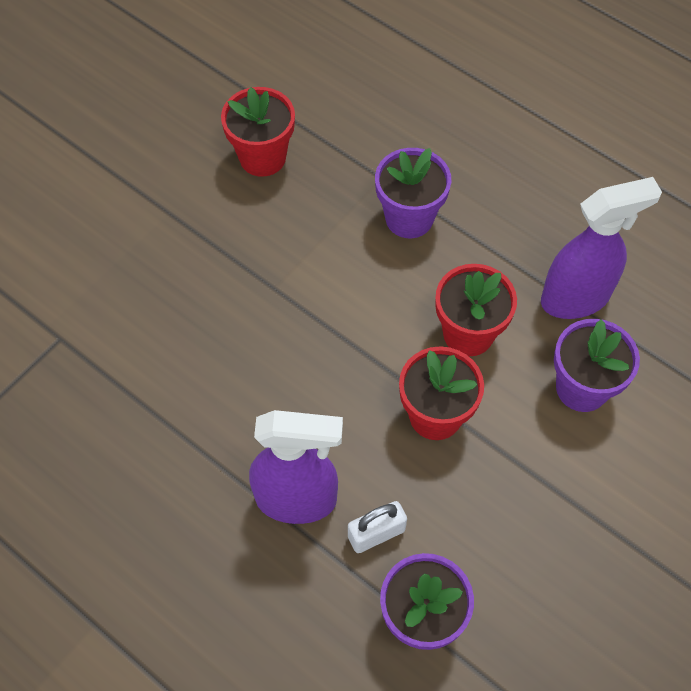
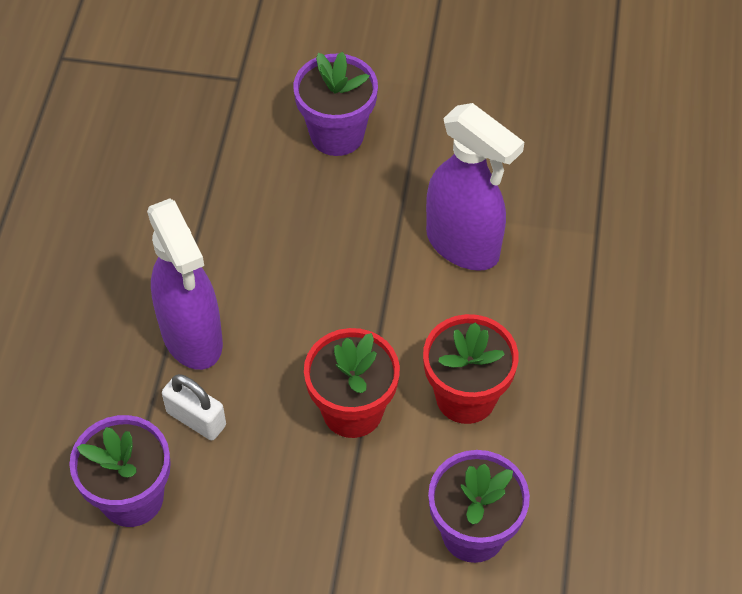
camera: 60 degrees right, 5 degrees down
red flower pot [221,87,295,177] -> none
purple flower pot [375,148,451,238] -> purple flower pot moved to [293,51,378,156]
purple spray bottle [541,177,662,319] -> purple spray bottle moved to [426,103,524,271]

